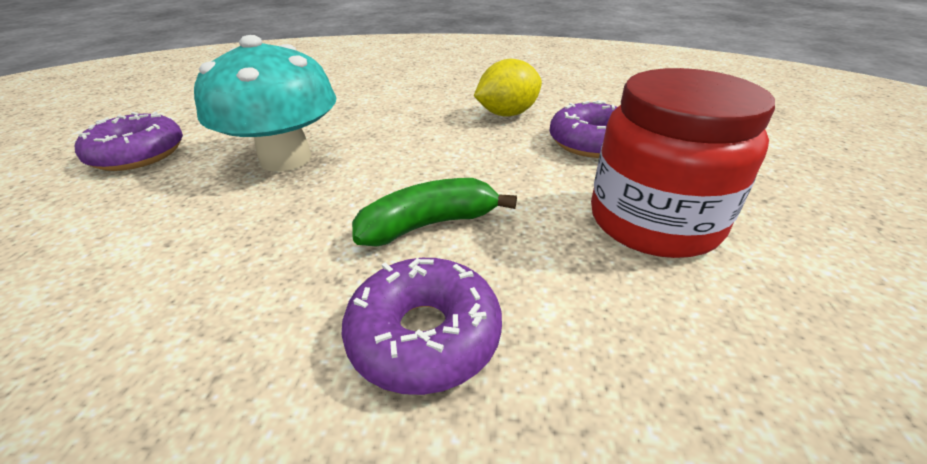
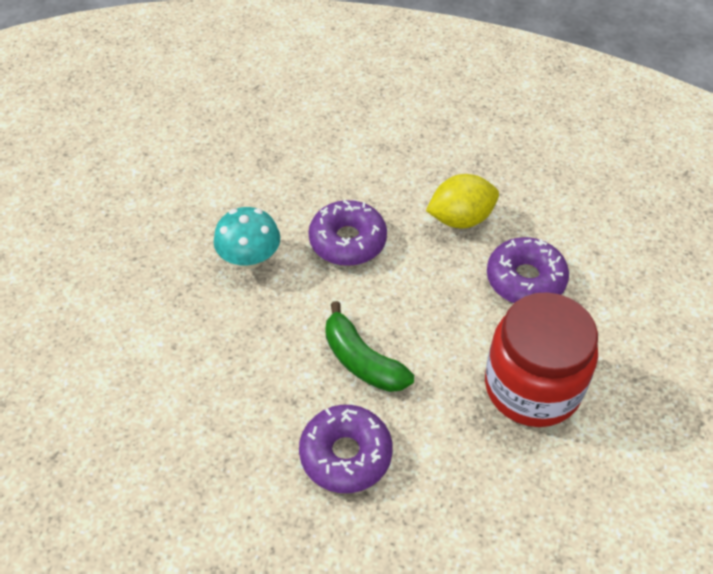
camera: 10 degrees right, 15 degrees up
purple donut [75,111,183,171] -> purple donut moved to [309,200,387,266]
turquoise mushroom [194,35,337,172] -> turquoise mushroom [214,207,280,269], size x0.62
green banana [352,178,517,247] -> green banana turned 120 degrees counterclockwise [325,301,414,392]

